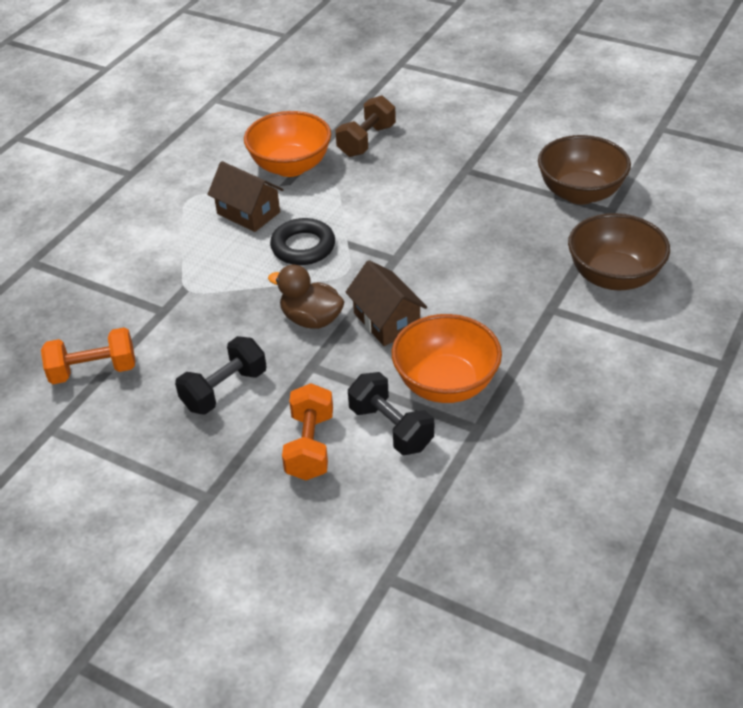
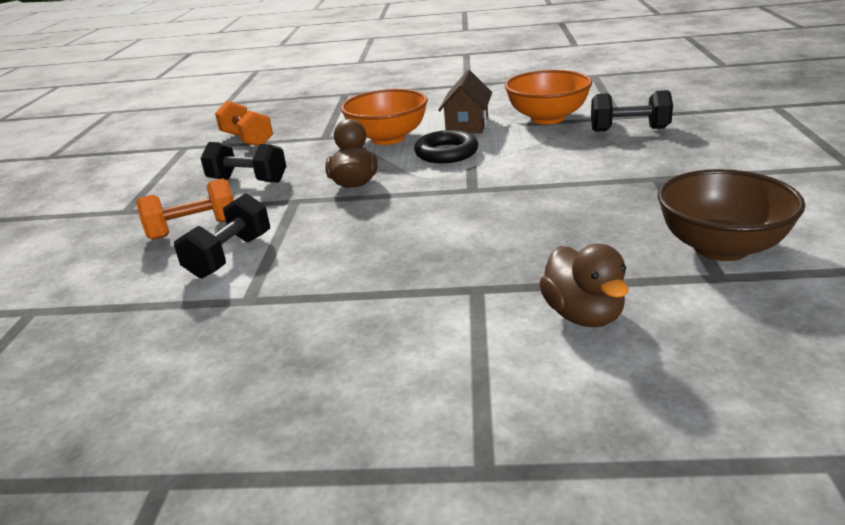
camera: 65 degrees right, 15 degrees down
brown dumbbell [335,95,396,157] -> black dumbbell [591,90,673,132]
brown house [346,260,427,346] -> none
orange bowl [392,314,502,403] -> orange bowl moved to [341,89,428,145]
brown bowl [568,213,670,290] -> brown duck [539,244,629,327]

